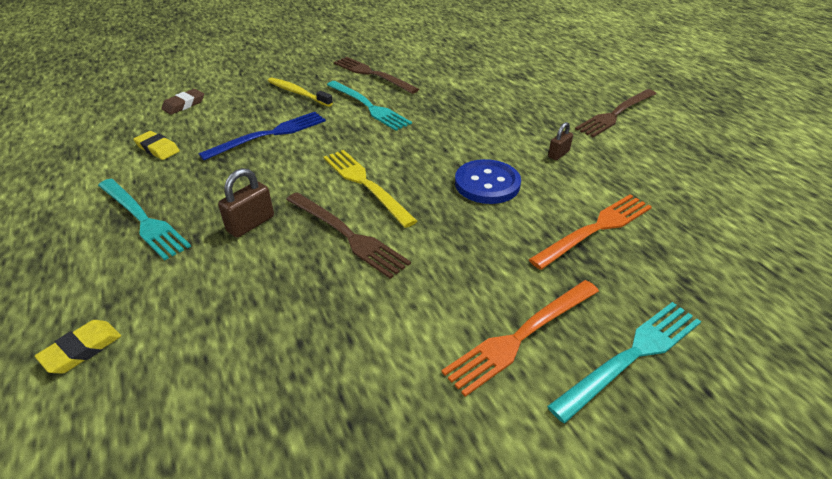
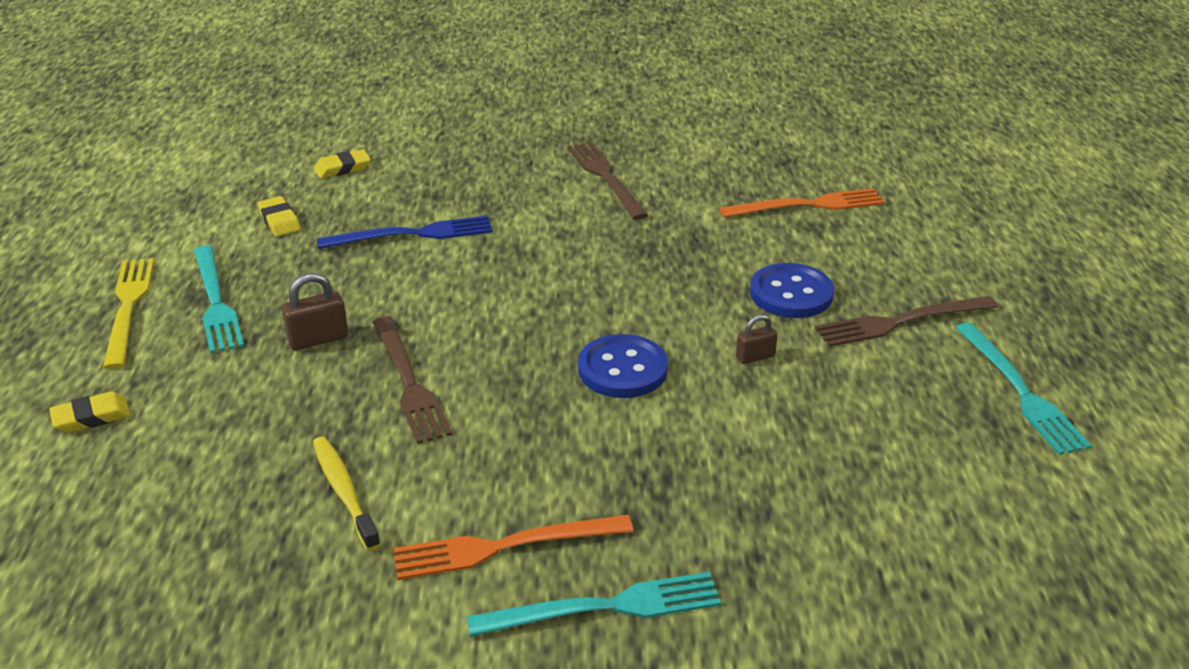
camera: 25 degrees right, 5 degrees down
brown eraser [161,89,204,115] -> yellow eraser [314,149,371,179]
yellow toothbrush [268,78,333,107] -> yellow toothbrush moved to [313,436,381,551]
yellow fork [324,150,417,228] -> yellow fork moved to [103,258,154,369]
turquoise fork [327,81,412,131] -> turquoise fork moved to [955,323,1092,455]
orange fork [529,195,652,270] -> orange fork moved to [719,188,885,218]
none -> blue button [750,263,834,318]

